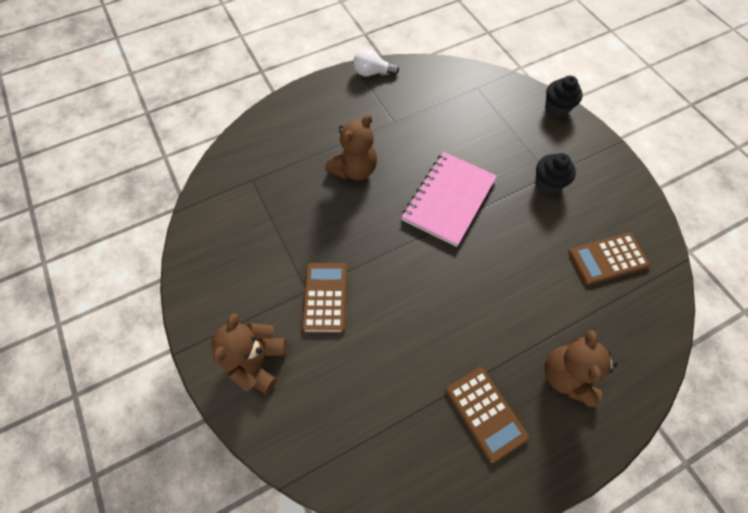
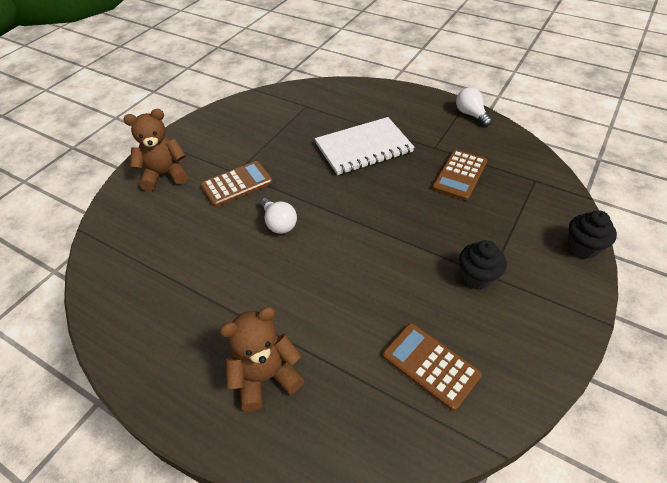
camera: 60 degrees right, 15 degrees down
brown teddy bear [325,114,377,180] -> white notebook [315,117,415,175]
pink notebook [402,152,497,247] -> none
brown calculator [446,367,529,463] -> brown calculator moved to [432,150,487,201]
none -> white light bulb [260,198,297,234]

